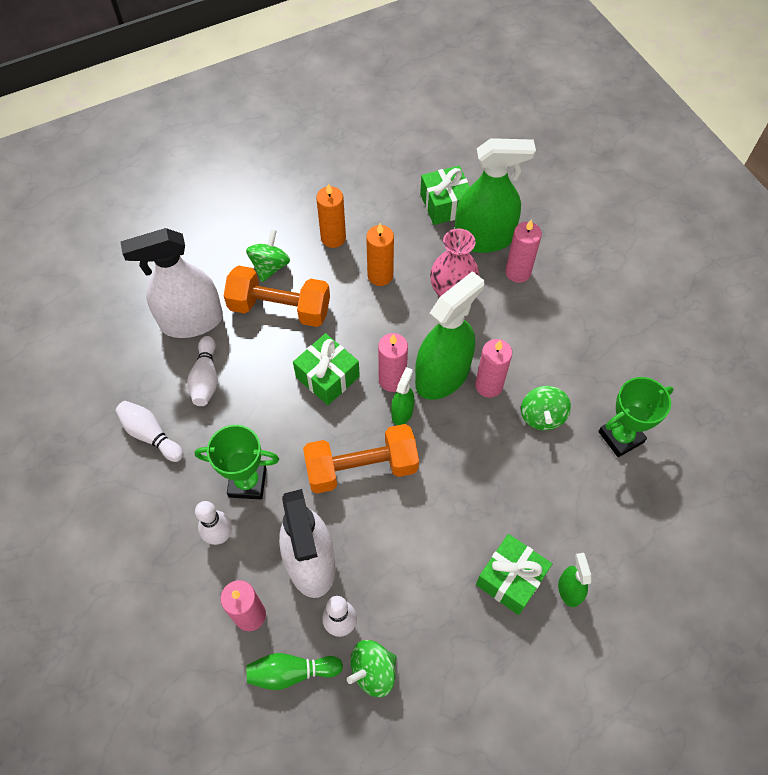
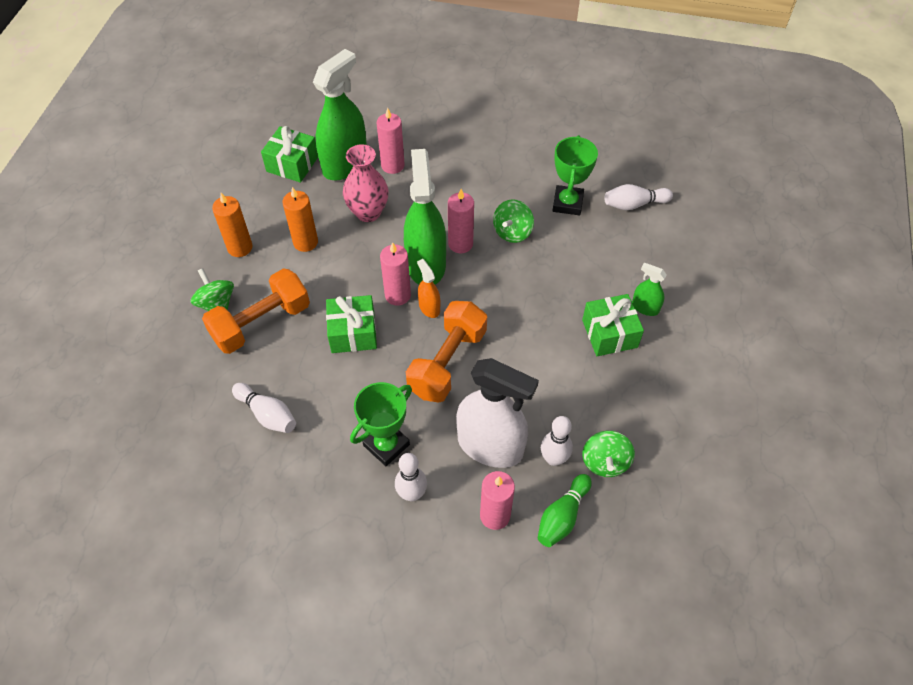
camera: 50 degrees left, 5 degrees down
white bowling pin [115,401,183,462] -> white bowling pin moved to [605,184,673,210]
white spray bottle [120,228,223,338] -> none
green spray bottle [391,367,414,425] -> orange spray bottle [417,259,440,318]
green spinning top [521,386,571,430] -> green spinning top turned 75 degrees clockwise [493,199,534,243]

